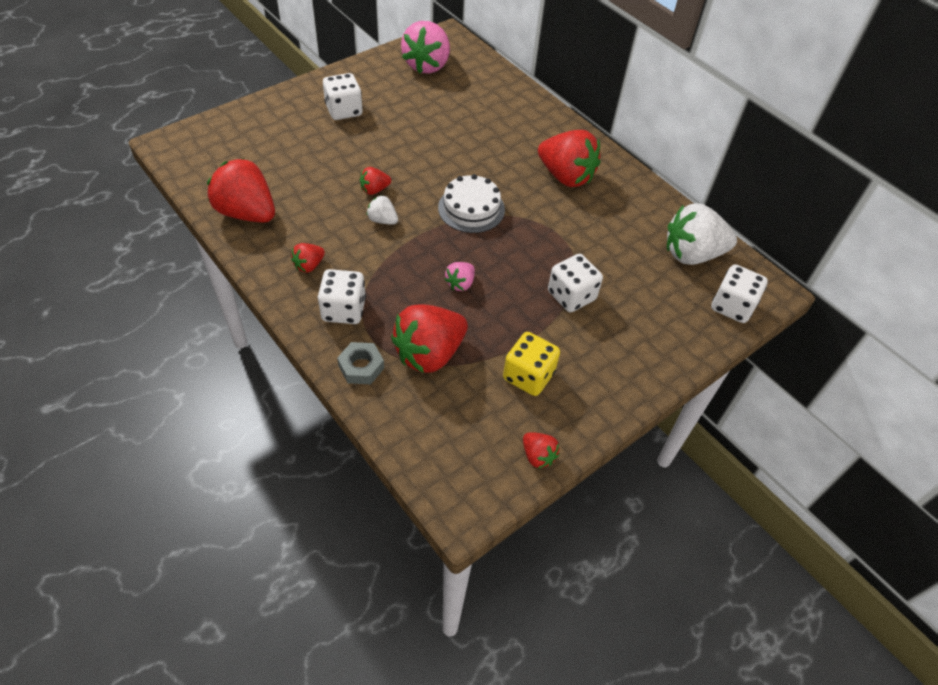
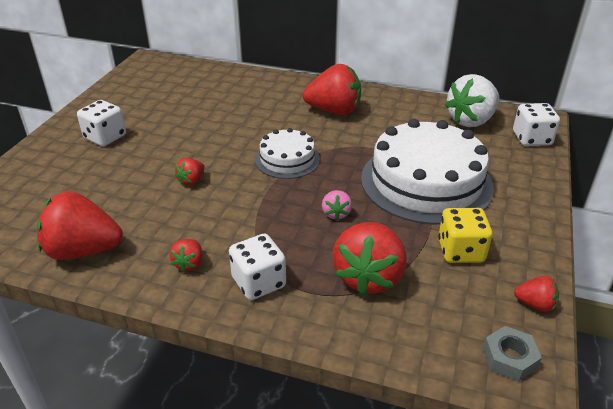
camera: 30 degrees left, 15 degrees down
grey nut [337,342,384,384] -> grey nut moved to [483,326,542,382]
white strawberry [367,195,398,225] -> none
pink strawberry [401,21,450,74] -> none
white dice [548,254,603,313] -> white cake [361,119,494,225]

